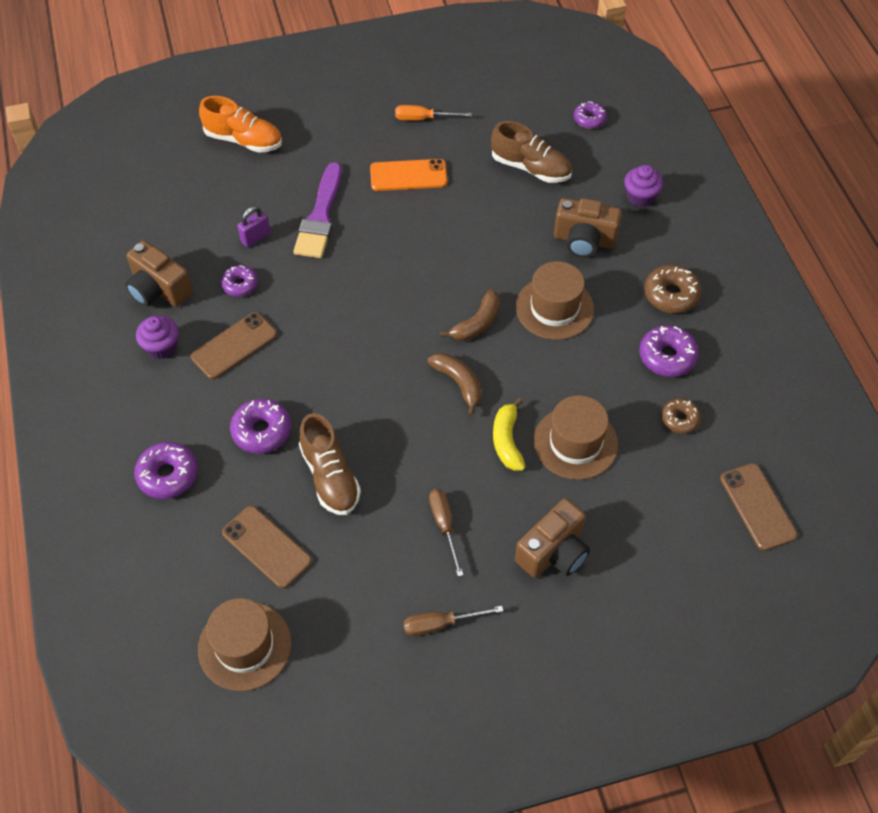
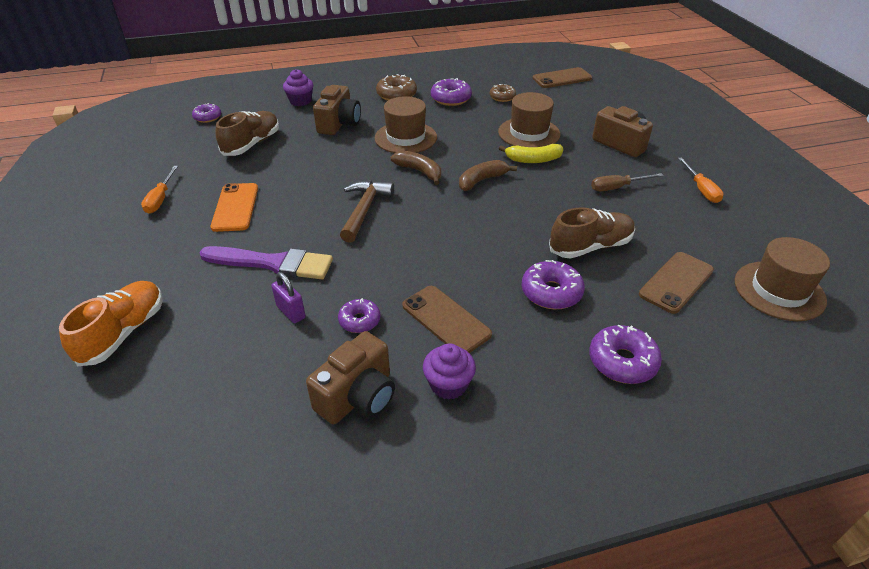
camera: 90 degrees left, 15 degrees down
brown screwdriver [403,606,503,636] -> orange screwdriver [678,157,723,203]
none -> brown hammer [340,180,394,243]

